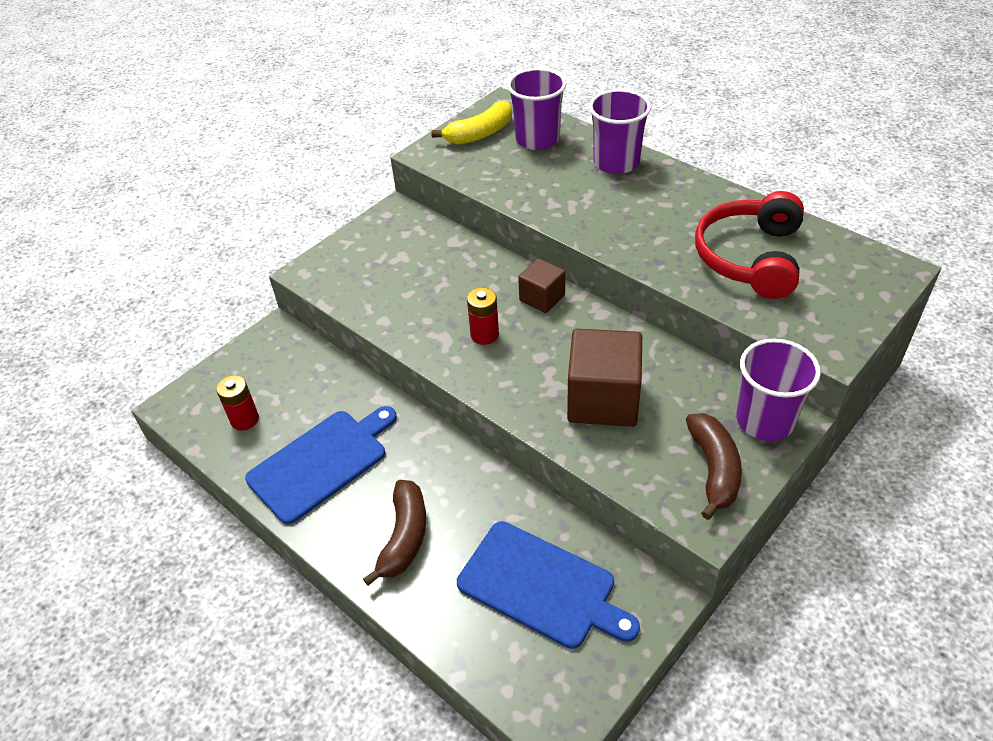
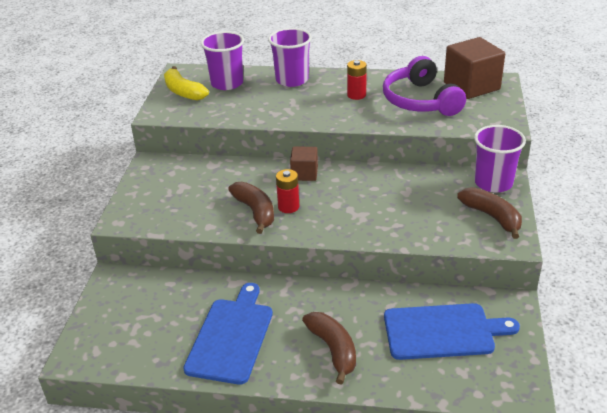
camera: 35 degrees left, 10 degrees down
red battery [216,375,259,431] -> red battery moved to [347,60,367,100]
yellow banana [431,101,512,145] -> yellow banana turned 120 degrees clockwise [164,66,209,101]
brown cube [567,329,642,427] -> brown cube moved to [444,37,505,99]
red headphones [695,191,804,299] -> purple headphones [383,56,466,116]
none -> brown banana [228,182,274,234]

